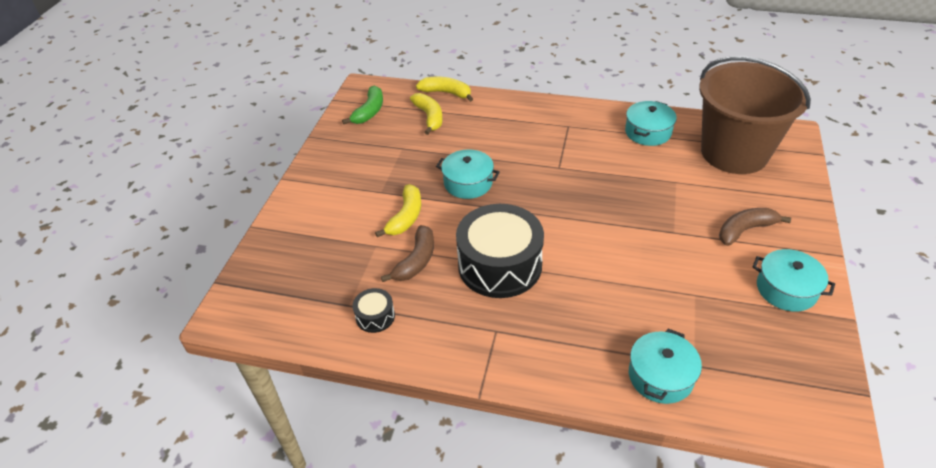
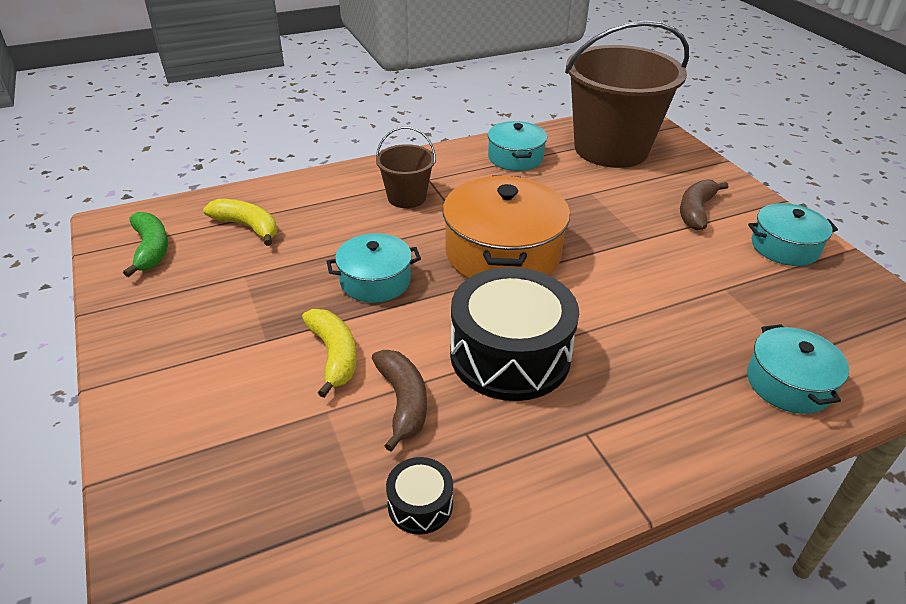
camera: 40 degrees left, 5 degrees down
yellow banana [416,76,473,102] -> none
none -> brown bucket [376,127,436,208]
none -> orange pot [443,175,570,278]

